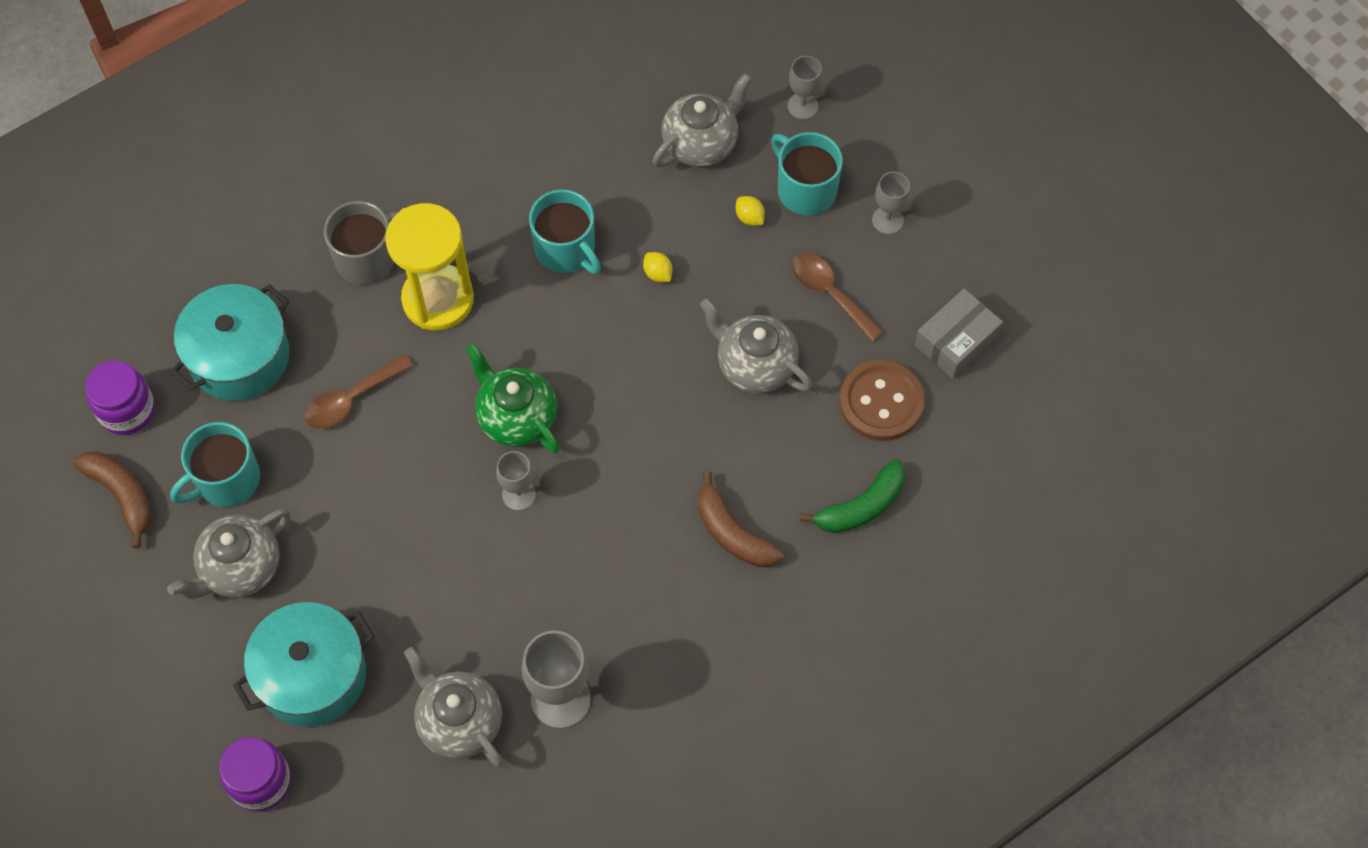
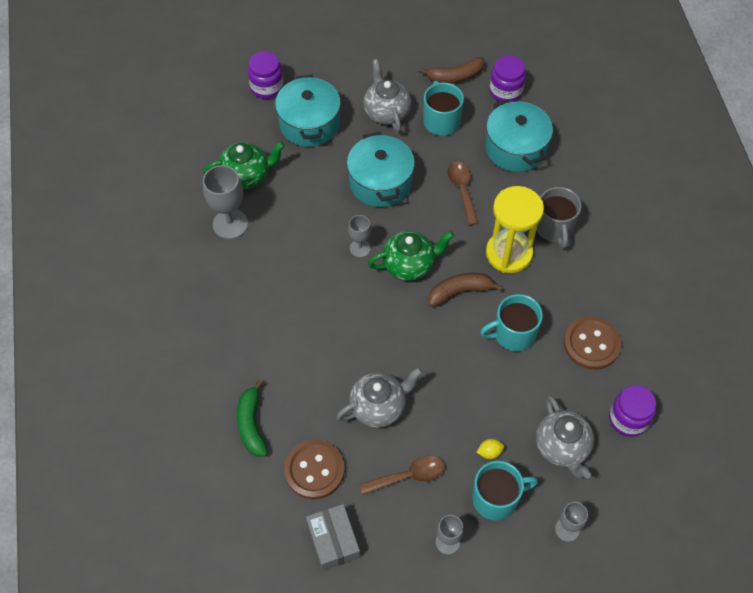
camera: 115 degrees right, 5 degrees down
grey teapot [404,647,504,767] -> green teapot [203,142,285,189]
yellow lemon [643,252,673,282] -> none
brown banana [698,471,784,567] -> brown banana moved to [428,273,503,307]
none -> turquoise pot [347,132,415,207]
none -> brown button [564,316,621,370]
none -> purple jar [609,385,656,437]

